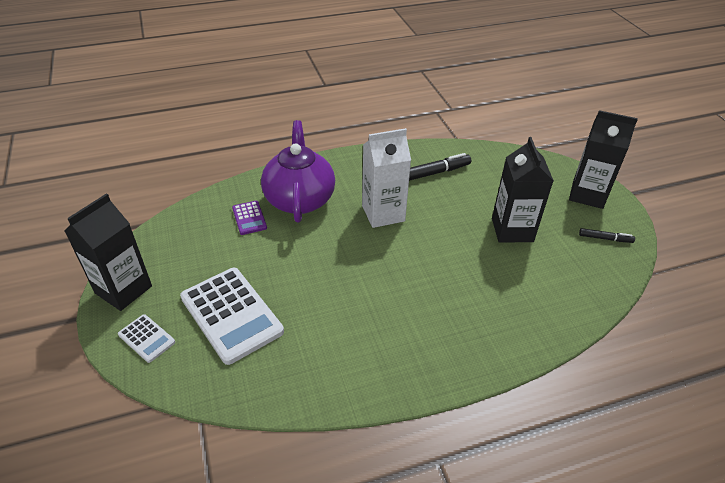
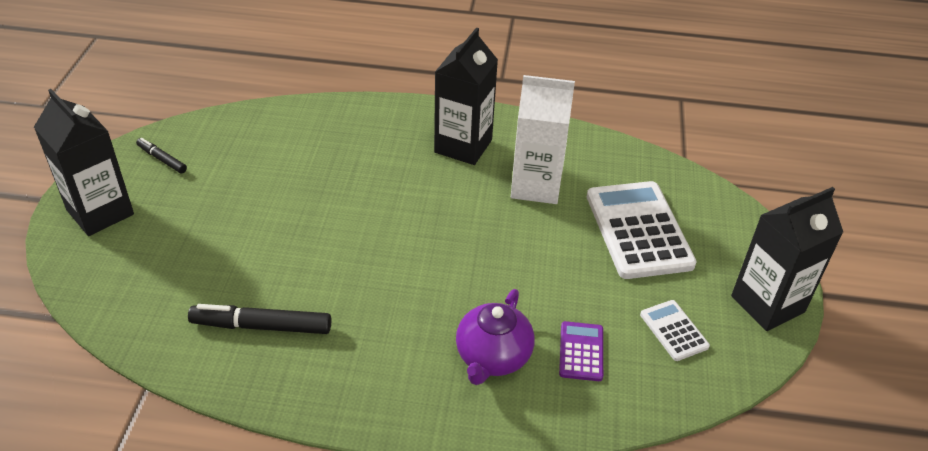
camera: 155 degrees left, 0 degrees up
white calculator [118,314,175,363] -> white calculator moved to [640,300,710,361]
purple teapot [261,120,335,223] -> purple teapot [456,289,534,385], size x0.65
white carton [362,128,411,228] -> white carton moved to [511,75,575,204]
black carton [492,137,554,243] -> black carton moved to [434,27,498,165]

